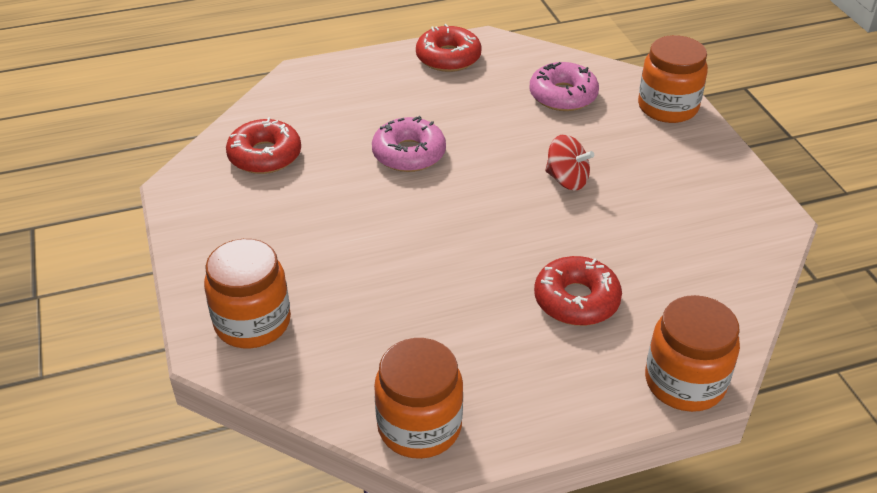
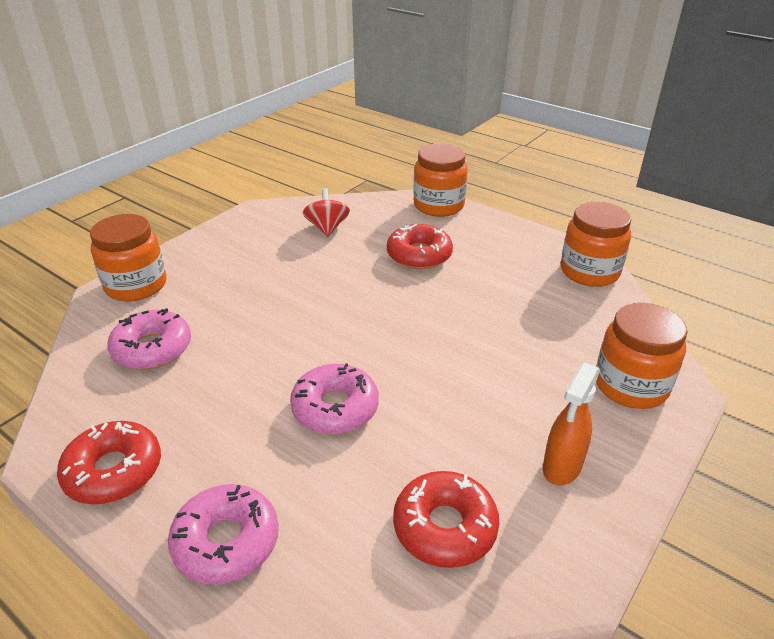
camera: 125 degrees left, 5 degrees down
red spinning top [545,135,594,190] -> red spinning top moved to [303,188,350,237]
none -> pink donut [168,484,279,585]
none -> orange spray bottle [543,362,600,486]

